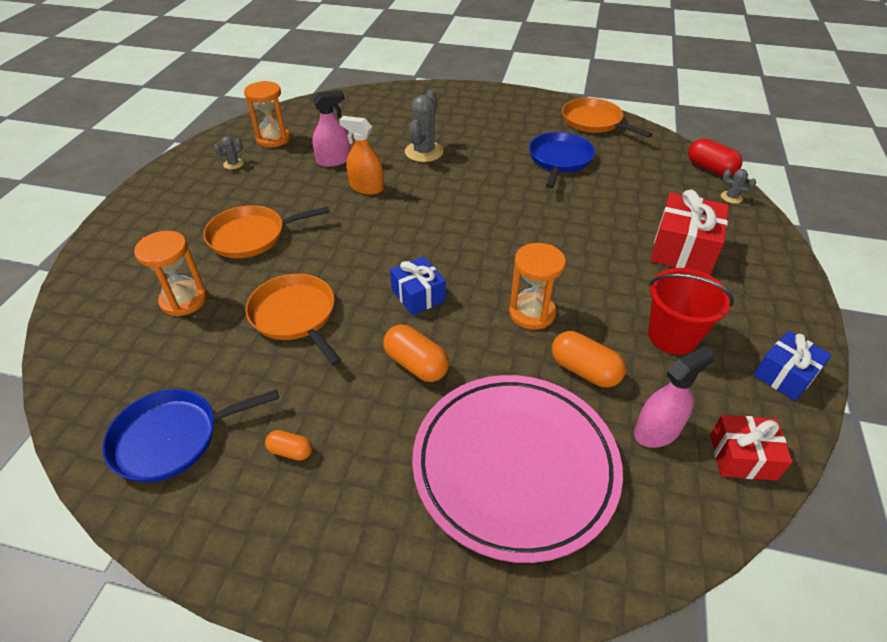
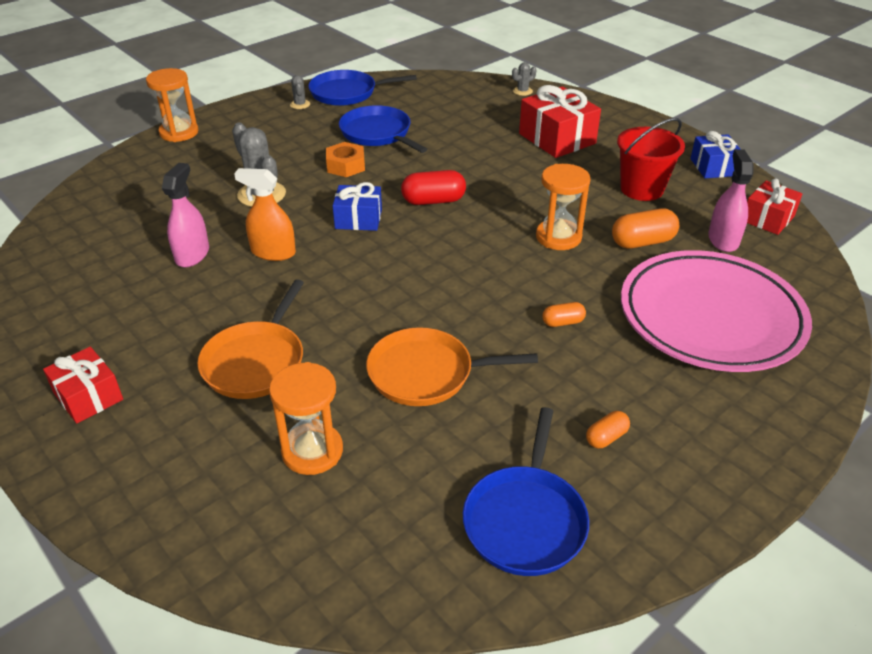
camera: 55 degrees left, 5 degrees down
grey cactus [214,136,244,169] -> grey cactus moved to [290,75,310,109]
orange hourglass [244,81,290,148] -> orange hourglass moved to [146,68,199,142]
orange spray bottle [339,116,384,195] -> orange spray bottle turned 45 degrees clockwise [234,168,296,261]
orange capsule [383,325,449,382] -> orange capsule [542,302,586,327], size x0.57
blue gift [390,256,446,315] -> blue gift moved to [333,182,382,231]
orange pan [562,98,652,138] -> blue pan [308,70,417,106]
red capsule [688,138,743,176] -> red capsule moved to [401,170,466,205]
none -> red gift [43,347,123,424]
none -> orange nut [326,142,365,177]

